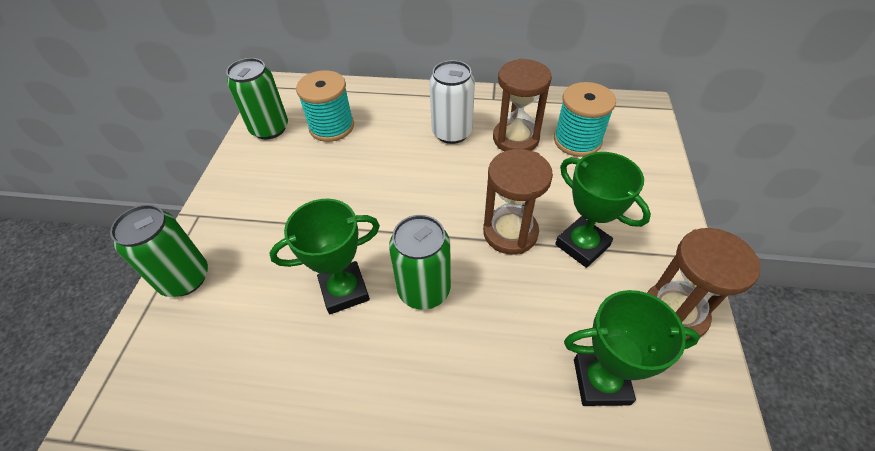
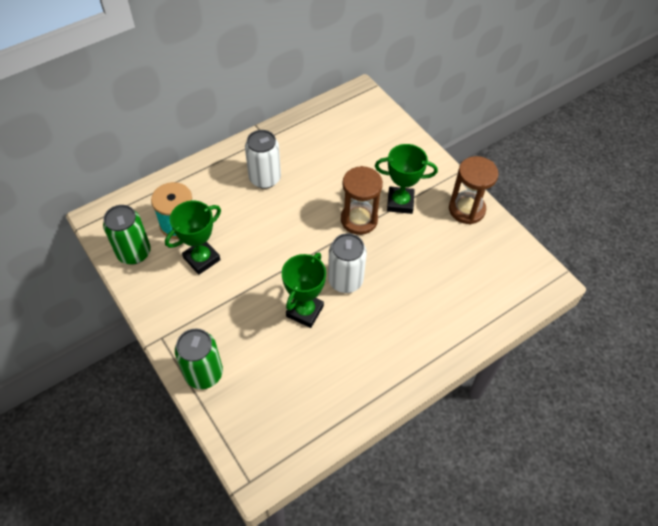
camera: 45 degrees left, 5 degrees up
green can [389,215,451,310] -> white can [328,233,367,293]
brown hourglass [493,59,552,151] -> none
turquoise spool [554,82,616,157] -> none
green trophy [564,290,700,406] -> green trophy moved to [165,200,221,275]

